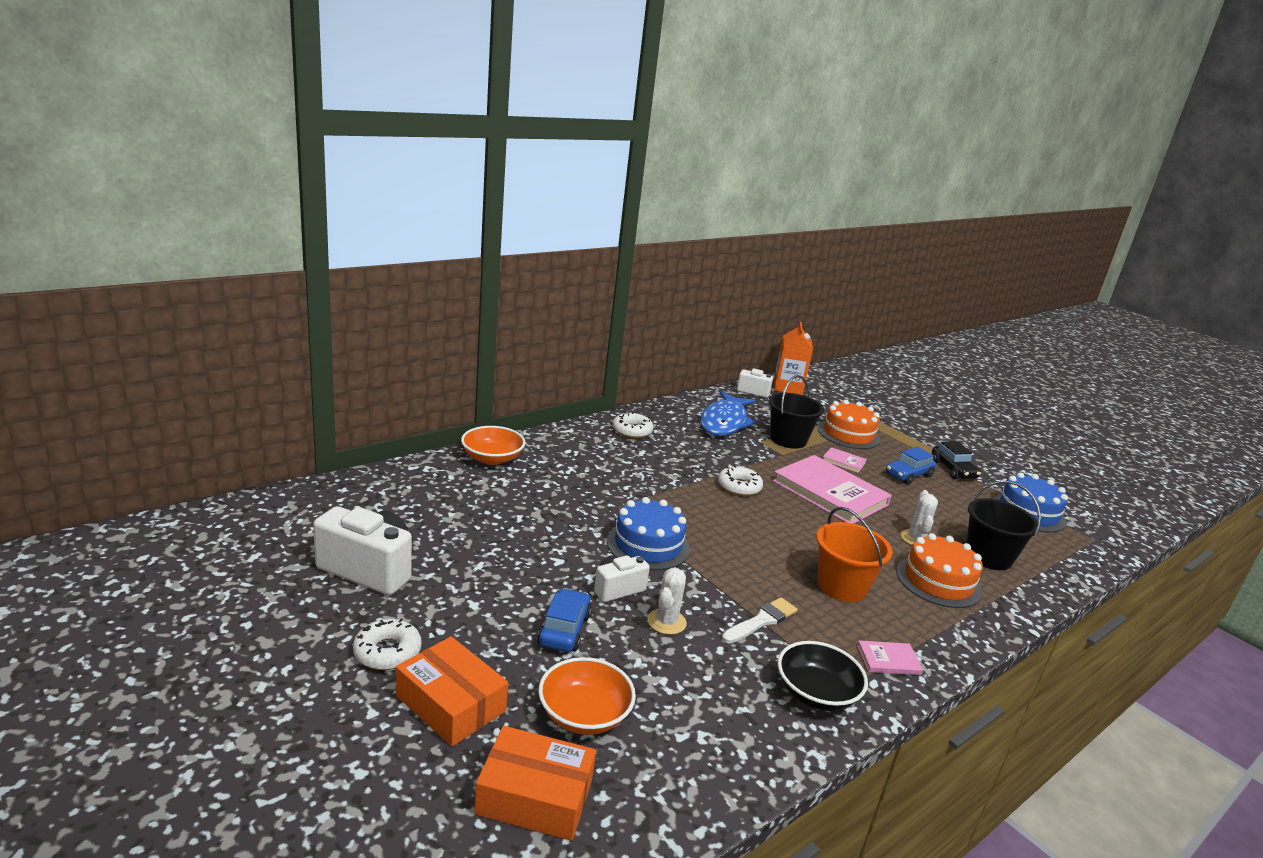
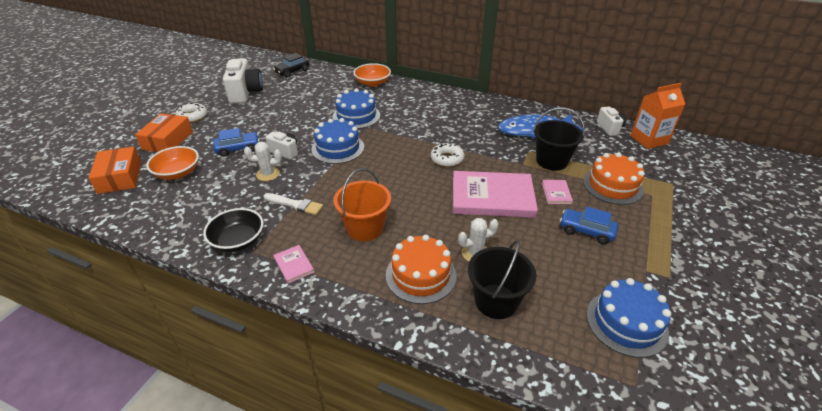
camera: 65 degrees right, 15 degrees up
white donut [612,412,653,438] -> none
pink book [772,455,892,524] -> pink book turned 75 degrees clockwise [453,171,538,218]
black car [932,441,981,479] -> black car moved to [273,53,309,78]
none -> blue cake [333,88,380,129]

